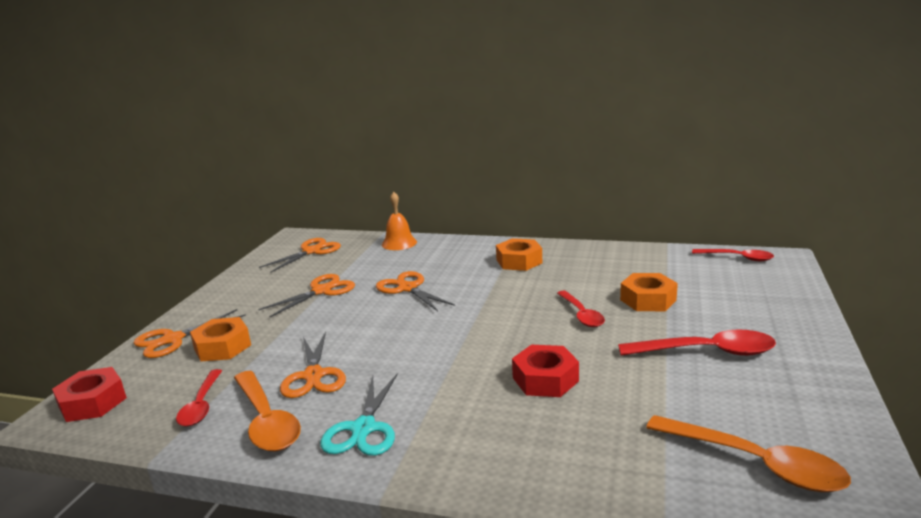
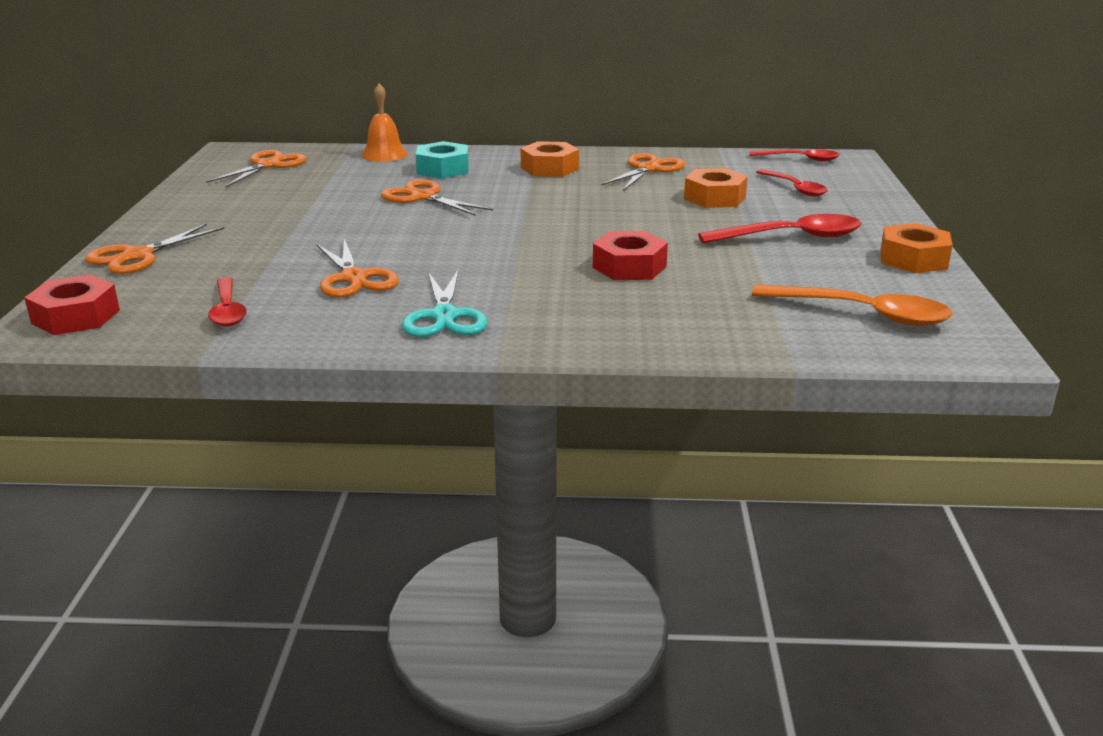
camera: 15 degrees left, 5 degrees up
orange nut [190,317,251,361] -> orange nut moved to [880,223,953,273]
orange spoon [234,371,301,451] -> none
orange scissors [258,274,355,317] -> orange scissors moved to [601,153,685,191]
red spoon [557,291,605,327] -> red spoon moved to [756,169,828,196]
none -> turquoise nut [416,141,469,179]

